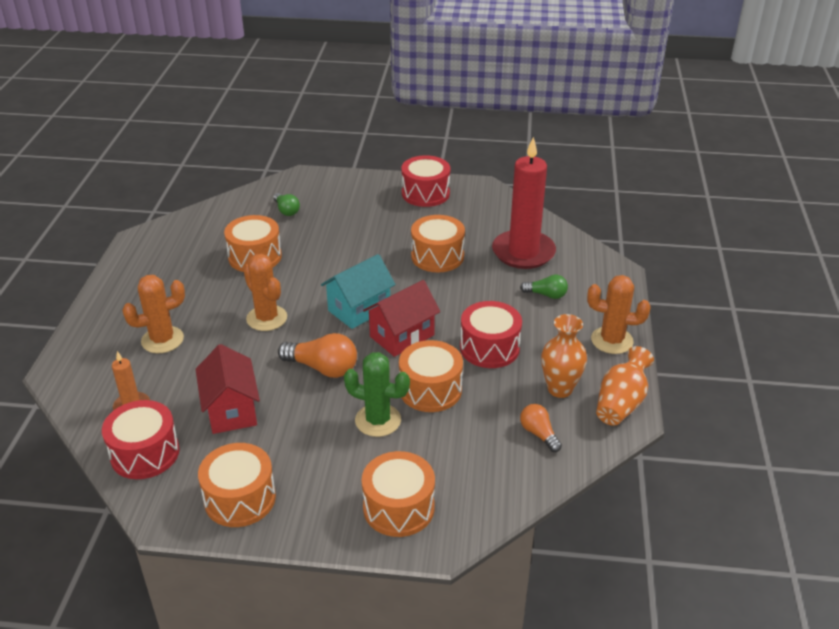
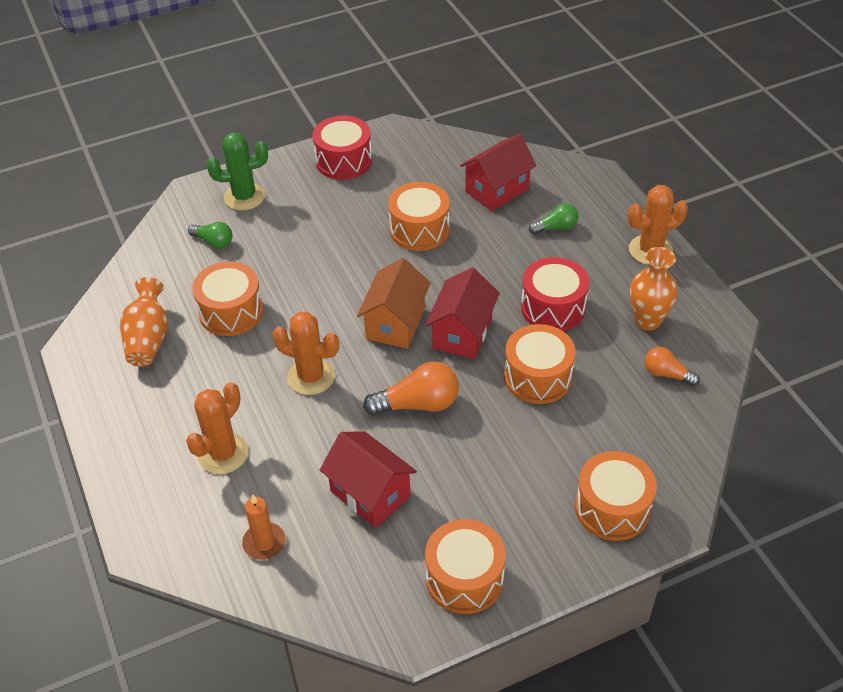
camera: 30 degrees left, 10 degrees up
red drum [102,400,179,479] -> none
turquoise house [321,254,396,329] -> orange house [357,258,431,348]
green cactus [344,352,410,437] -> green cactus moved to [207,132,268,210]
red candle [492,137,556,269] -> red house [460,134,537,211]
orange vase [596,346,654,425] -> orange vase moved to [120,277,168,367]

